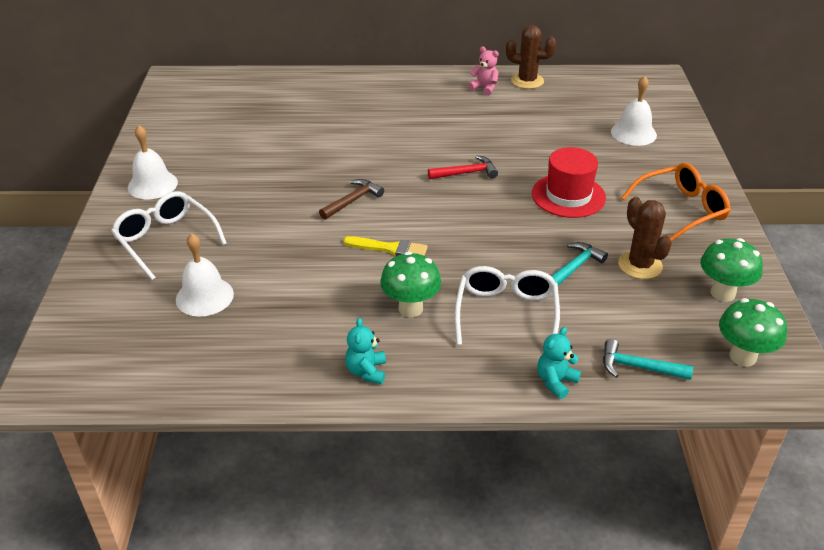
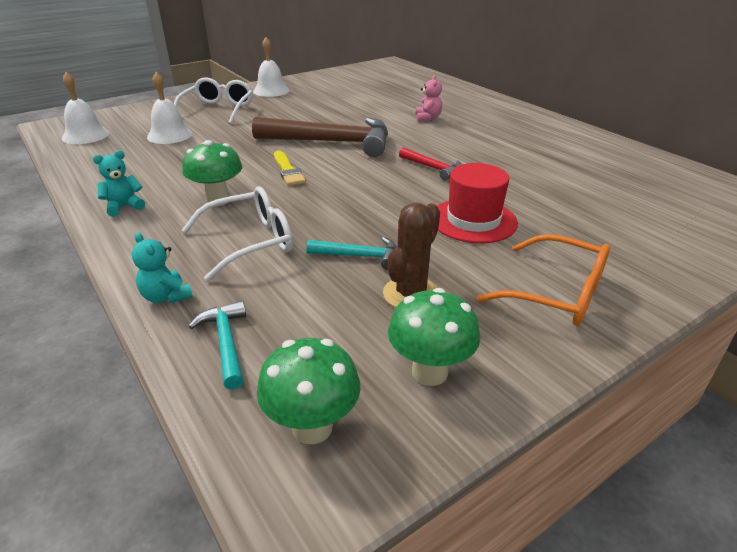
camera: 55 degrees right, 5 degrees down
brown hammer [319,179,384,220] -> brown hammer [252,117,388,157], size x2.14
pink teddy bear [468,47,499,96] -> pink teddy bear moved to [416,75,442,122]
brown cactus [506,25,556,89] -> none
turquoise teddy bear [537,327,581,399] -> turquoise teddy bear turned 135 degrees counterclockwise [132,232,193,303]
white bell [611,76,657,146] -> white bell moved to [62,72,109,144]

